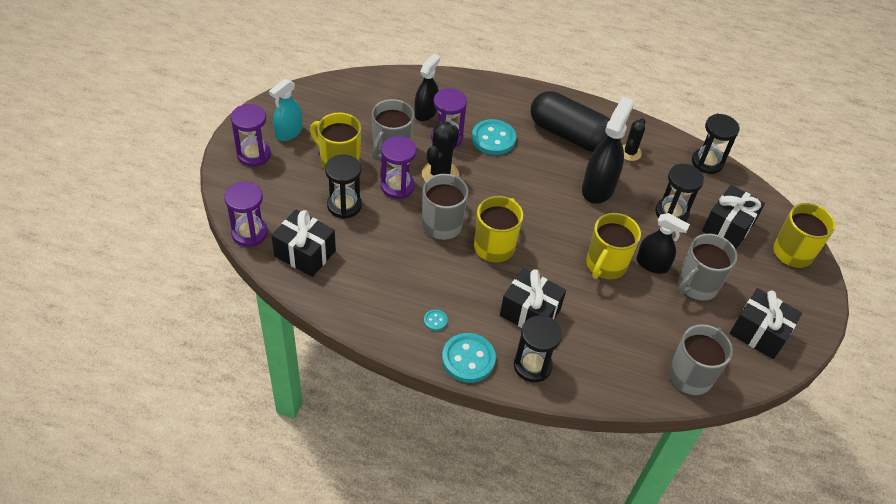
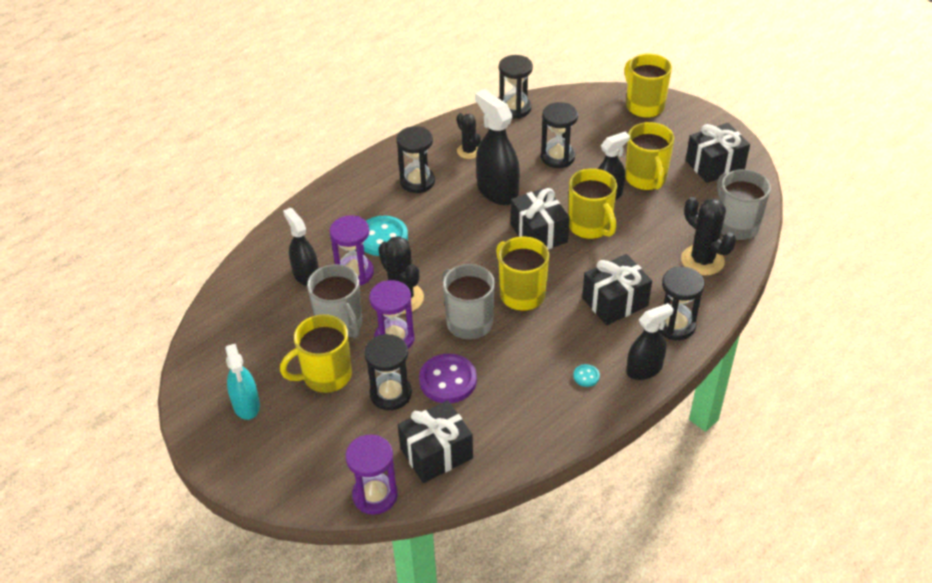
camera: 55 degrees left, 5 degrees down
purple hourglass [231,104,271,167] -> none
turquoise button [442,333,496,383] -> black spray bottle [626,303,674,380]
black capsule [531,91,610,152] -> black hourglass [397,126,435,193]
grey mug [678,234,737,301] -> yellow mug [625,122,674,191]
black gift [702,185,765,249] -> black gift moved to [510,188,570,250]
none -> purple button [419,354,477,403]
none -> black cactus [681,197,736,275]

